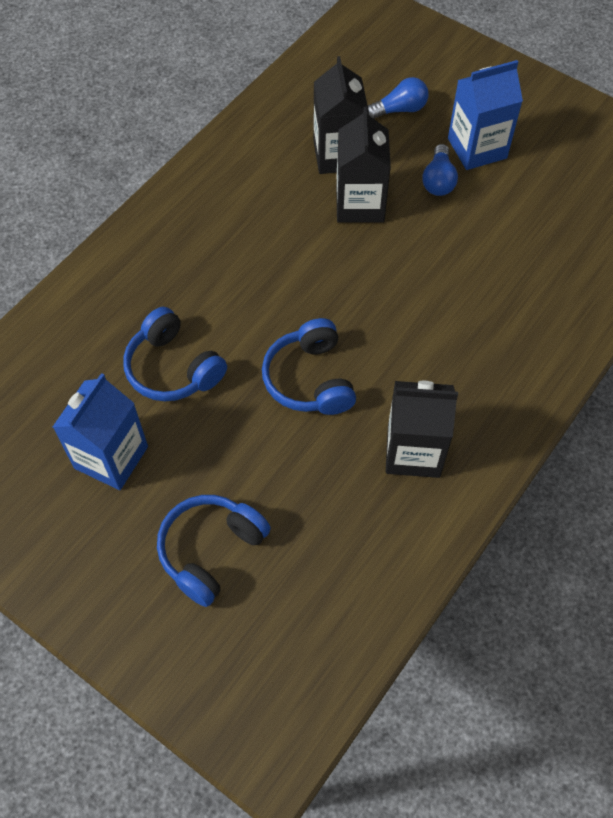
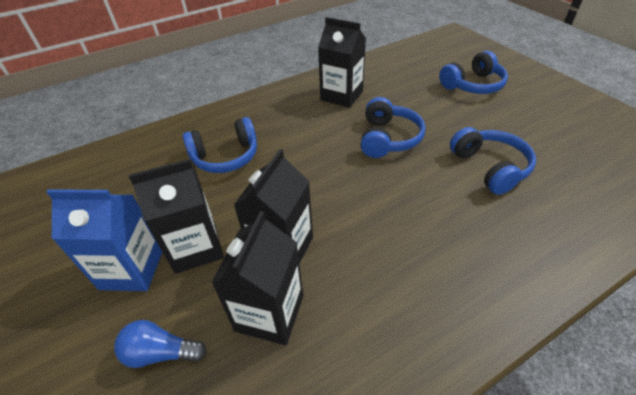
camera: 155 degrees left, 15 degrees down
blue carton [53,373,148,490] -> none
blue light bulb [423,144,458,196] -> black carton [129,159,224,274]
none -> blue headphones [183,117,257,173]

